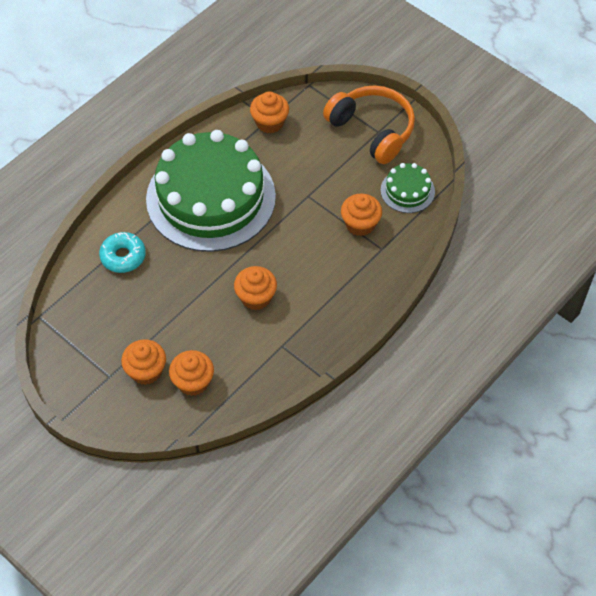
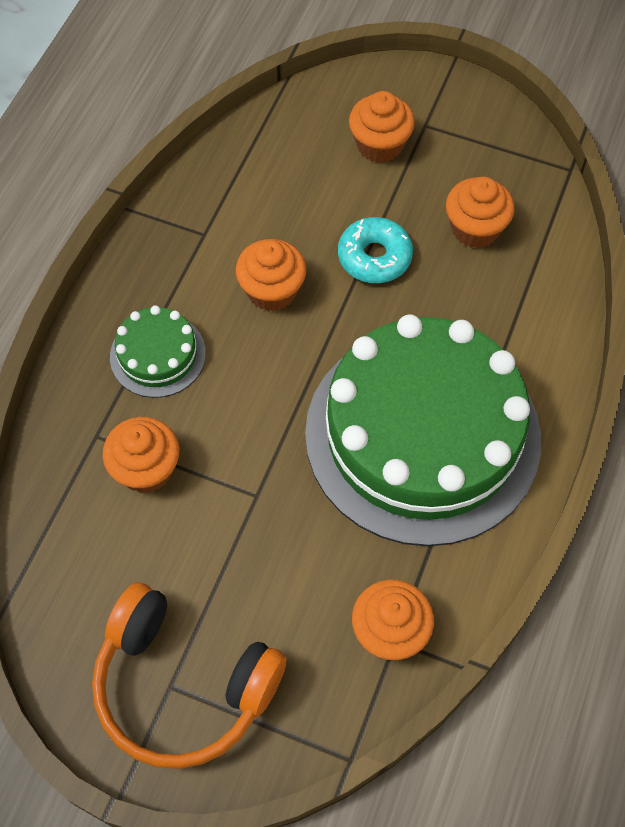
camera: 160 degrees right, 5 degrees up
turquoise donut [99,232,146,273] -> turquoise donut moved to [338,217,413,283]
orange cupcake [169,350,214,396] -> orange cupcake moved to [446,177,515,248]
green cake [381,163,435,213] -> green cake moved to [110,305,206,398]

